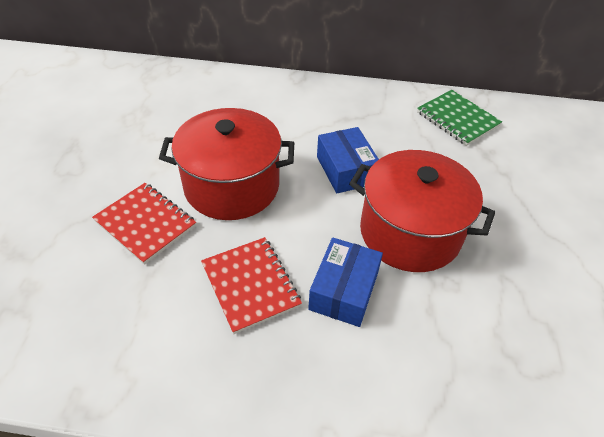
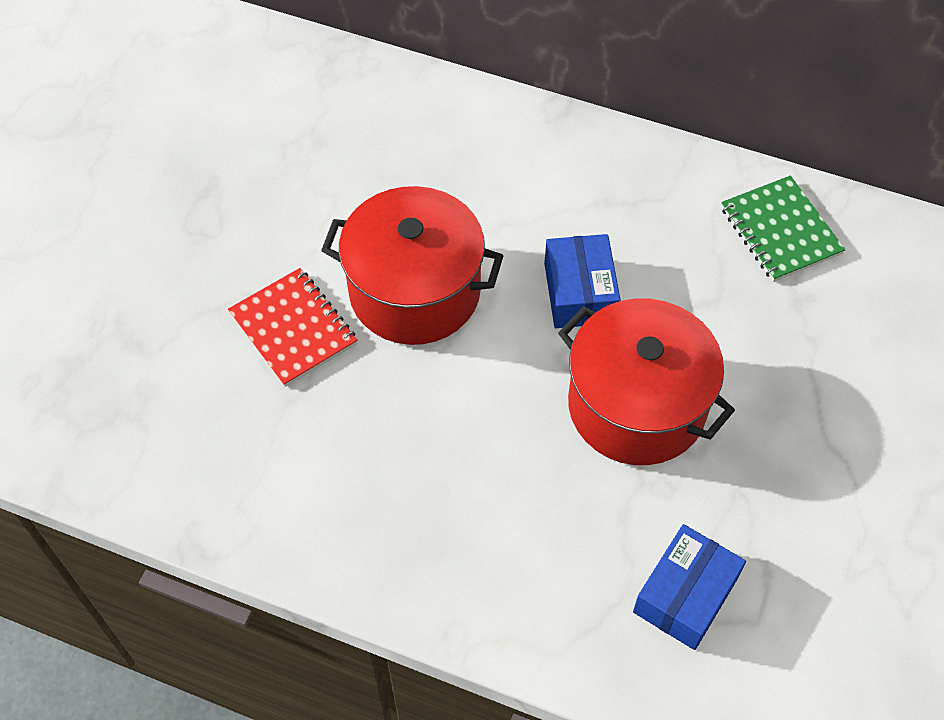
camera: 15 degrees right, 10 degrees up
red notebook [201,237,302,334] -> none
blue box [308,237,383,327] -> blue box moved to [633,524,746,650]

